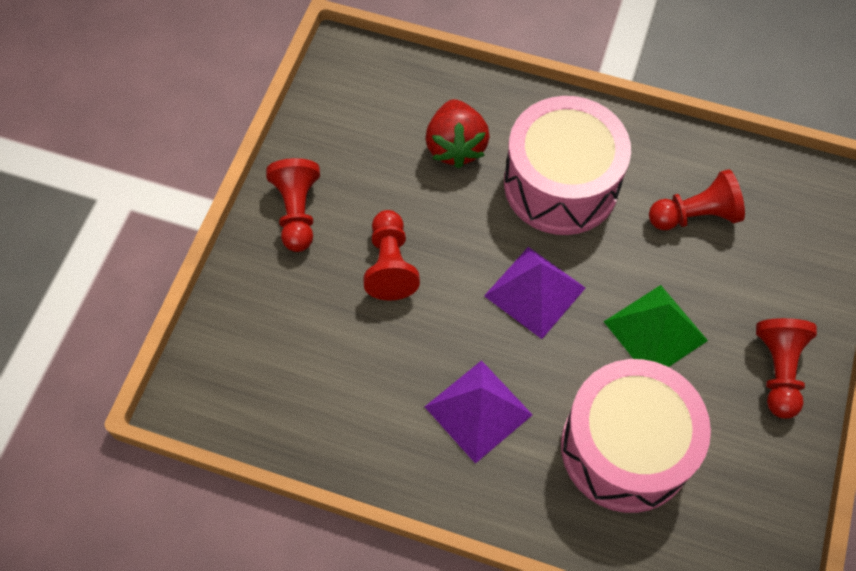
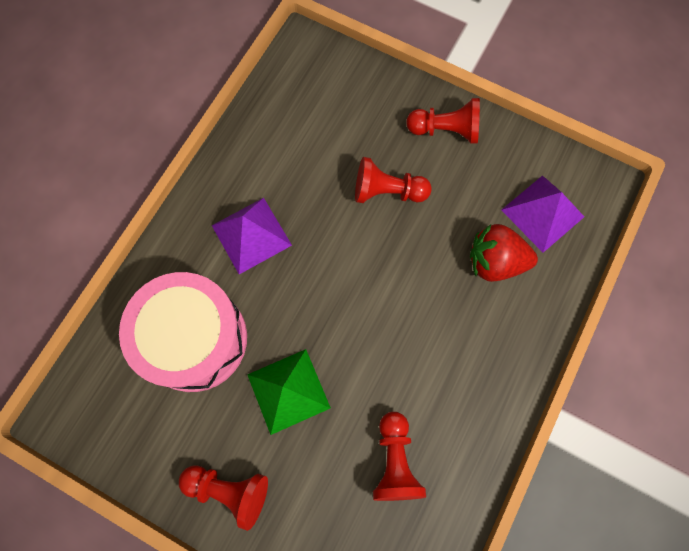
camera: 100 degrees right, 10 degrees up
purple pyramid [484,247,585,339] -> purple pyramid moved to [501,175,584,253]
pink drum [504,96,631,235] -> none

